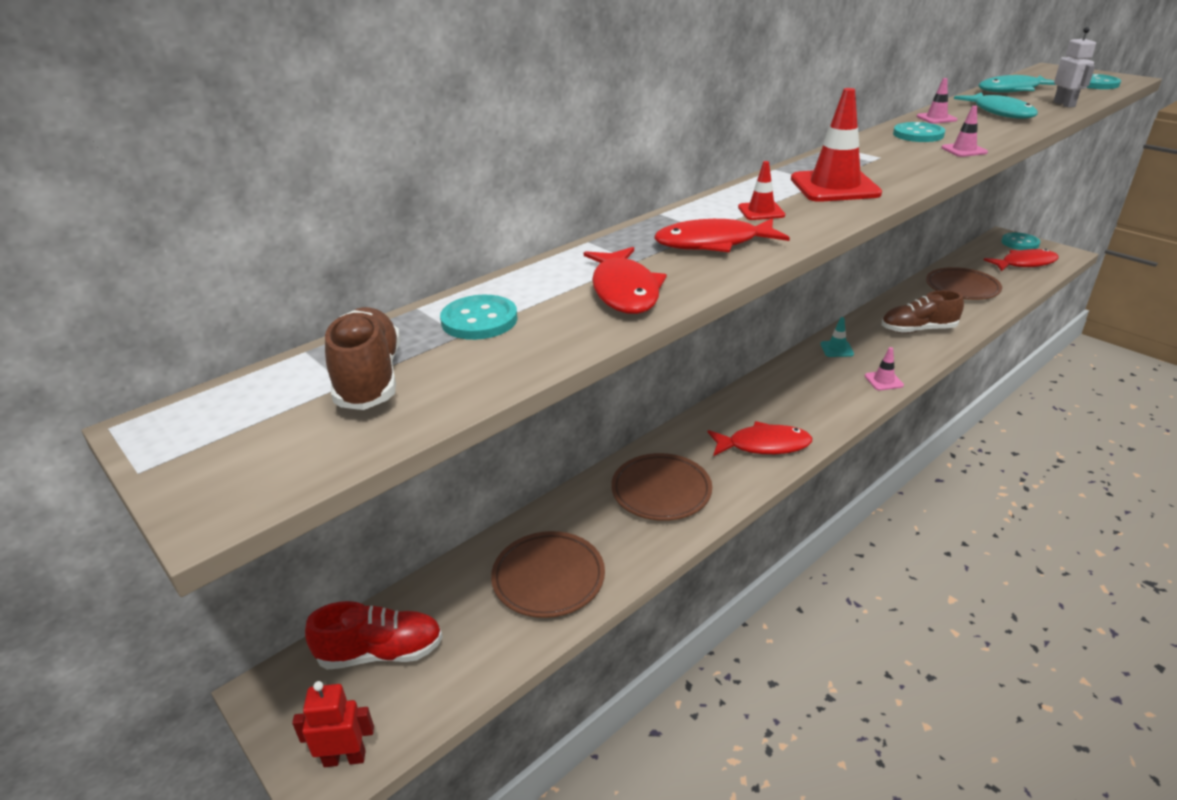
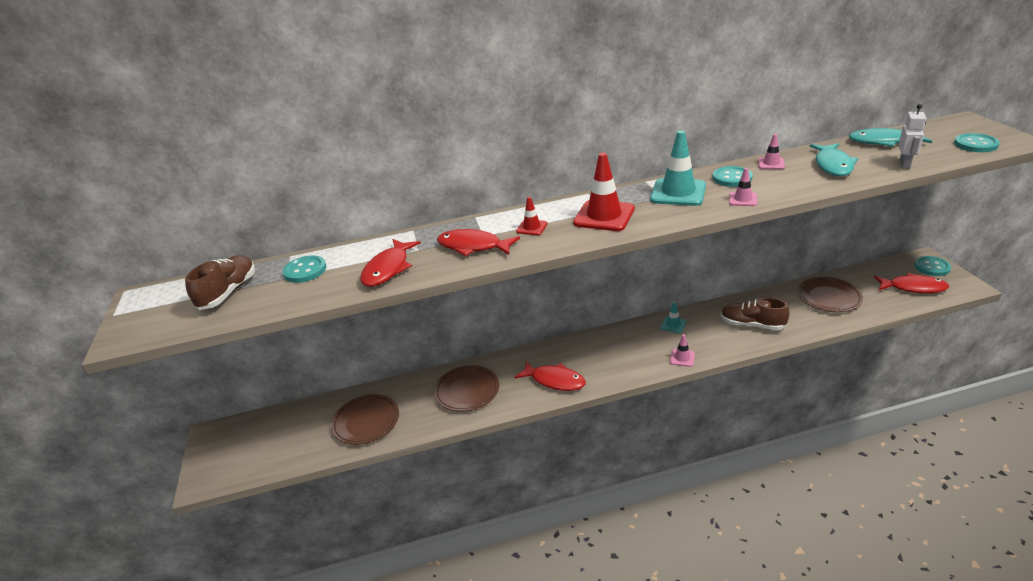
camera: 30 degrees right, 0 degrees up
red robot [292,681,374,767] -> none
red shoe [305,601,443,670] -> none
none -> turquoise traffic cone [650,130,706,206]

